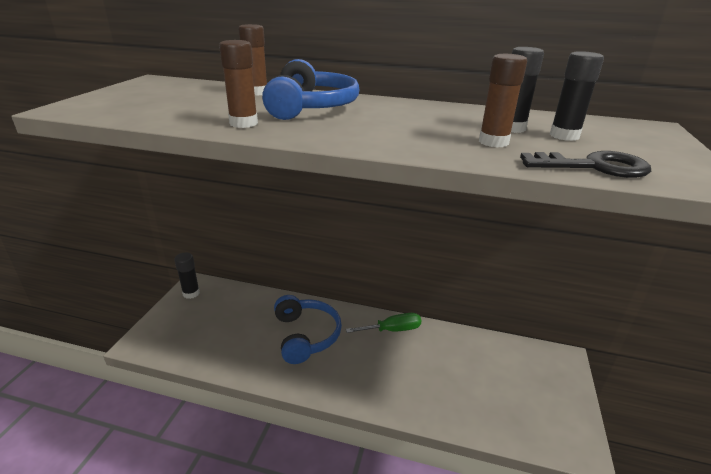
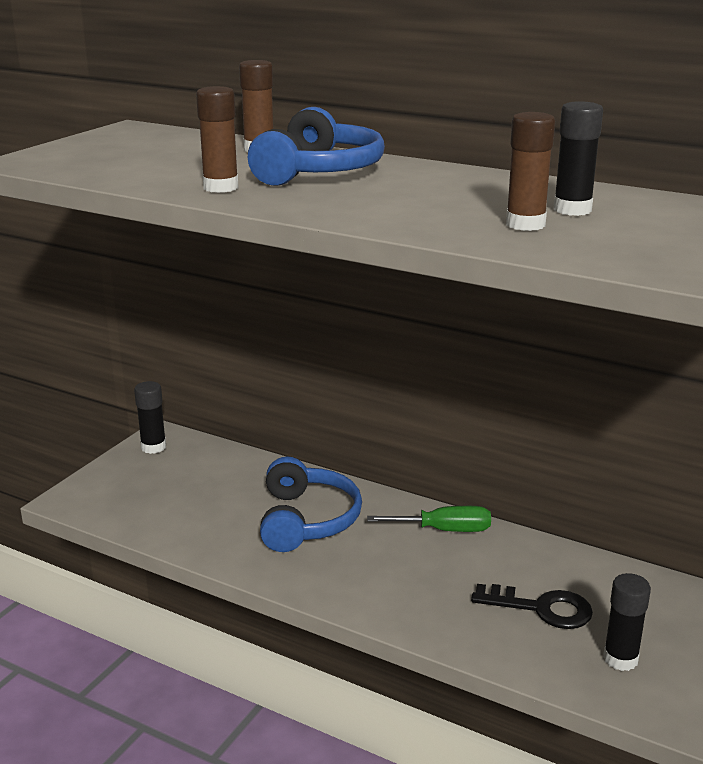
camera: 15 degrees right, 5 degrees down
black key [520,151,651,178] -> black key moved to [471,584,593,629]
black glue stick [550,51,604,141] -> black glue stick moved to [603,573,651,671]

